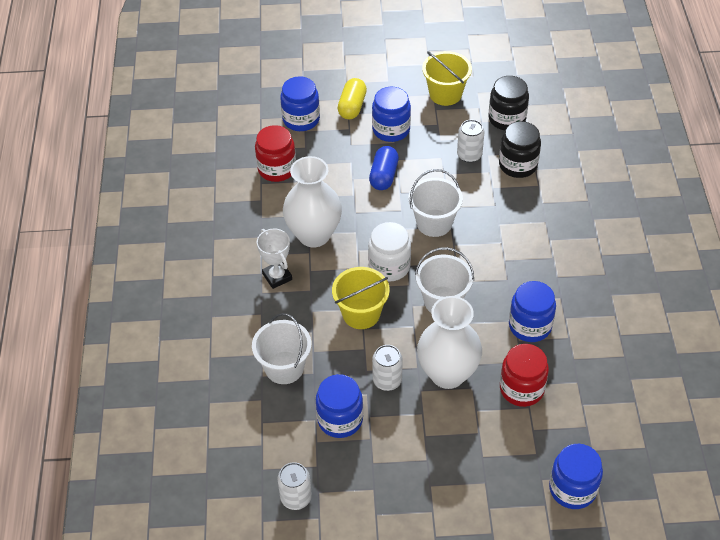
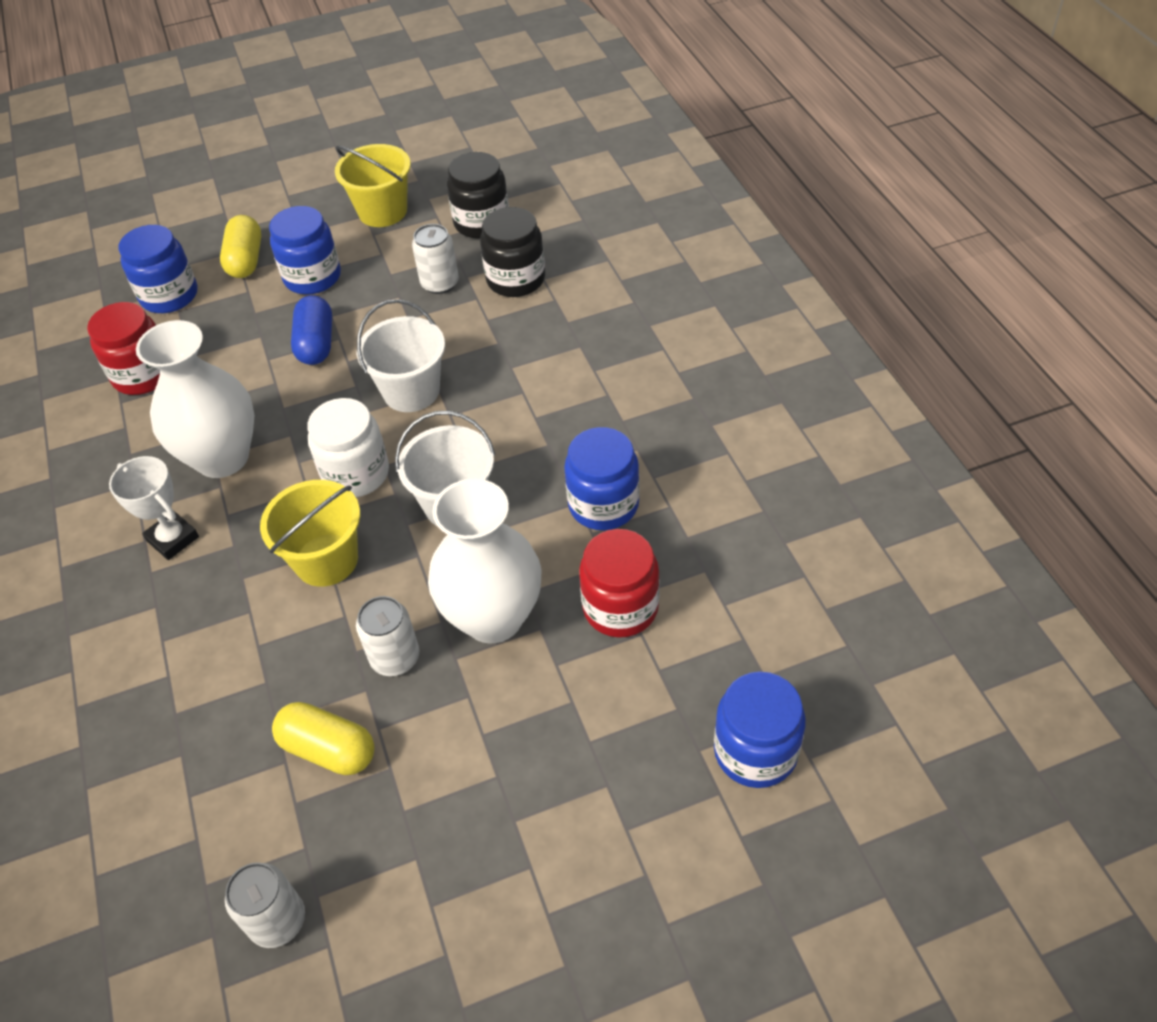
camera: 15 degrees left, 0 degrees up
white bucket [252,313,312,384] -> none
blue jar [316,374,363,438] -> yellow capsule [272,702,375,775]

